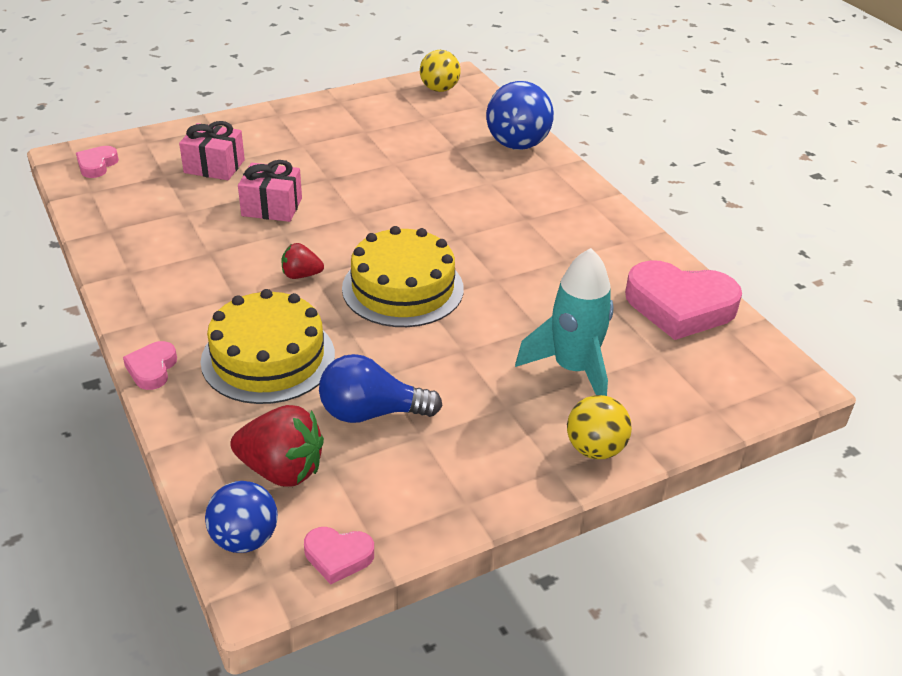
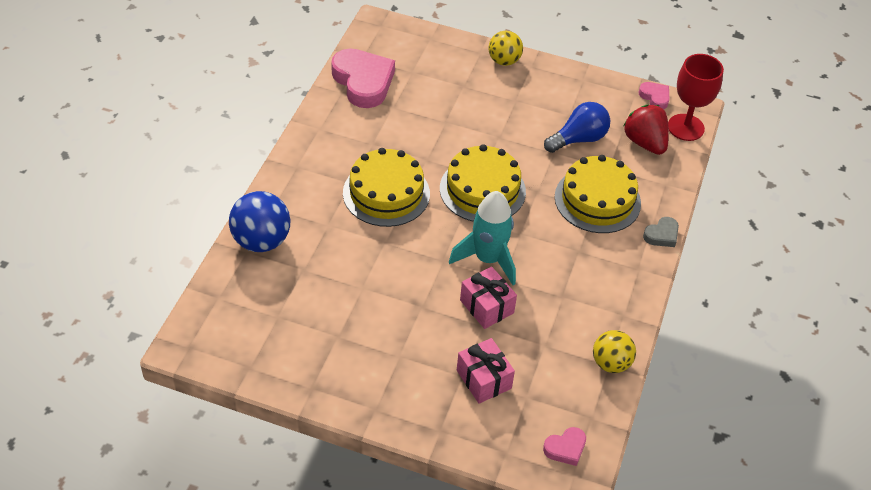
camera: 135 degrees left, 10 degrees up
pink heart [123,341,177,390] -> grey heart [643,217,679,247]
blue ball [205,481,278,553] -> red goblet [668,54,724,141]
red strawberry [282,243,324,279] -> none
blue light bulb [319,354,443,423] -> blue light bulb turned 75 degrees counterclockwise [544,102,610,153]
yellow ball [420,50,461,92] -> yellow ball moved to [593,330,636,373]
turquoise rocket [515,248,614,396] -> turquoise rocket moved to [449,191,516,285]
none -> yellow cake [343,148,430,227]

